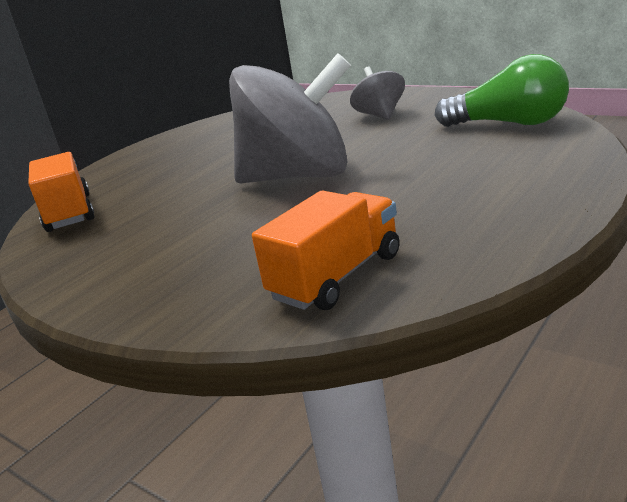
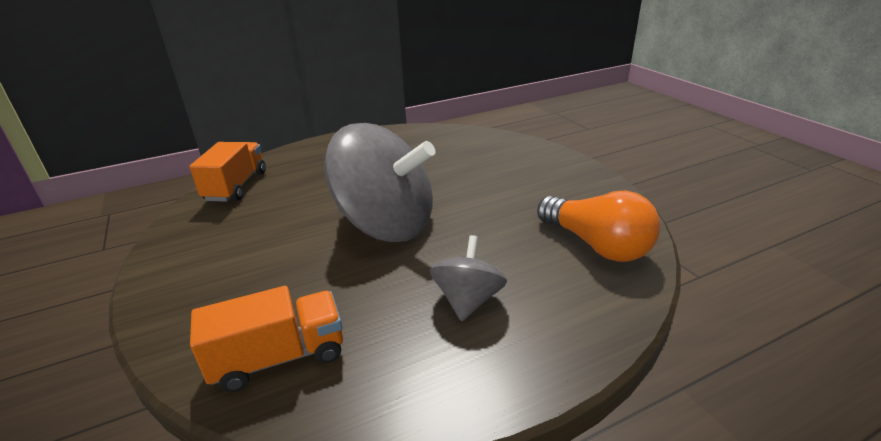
camera: 25 degrees right, 5 degrees up
grey spinning top [350,66,405,120] -> grey spinning top moved to [430,235,507,321]
green light bulb [434,54,569,127] -> orange light bulb [537,191,660,262]

